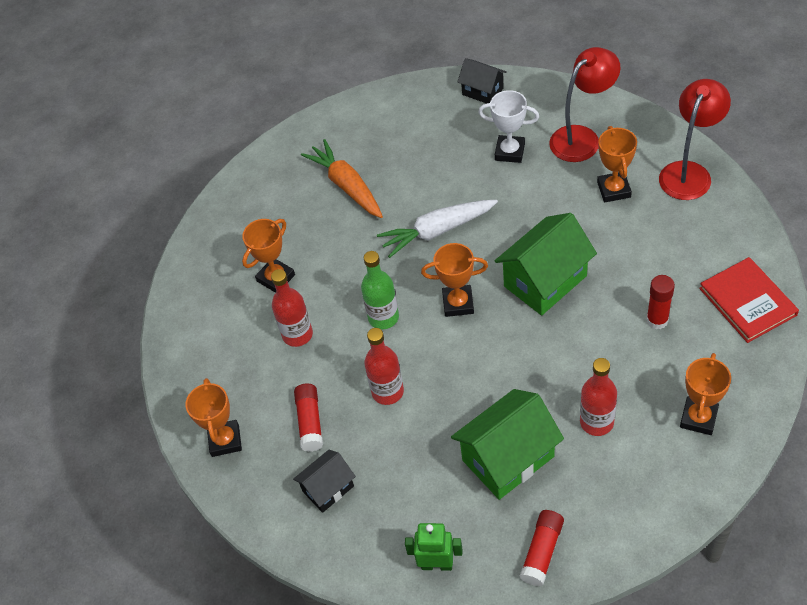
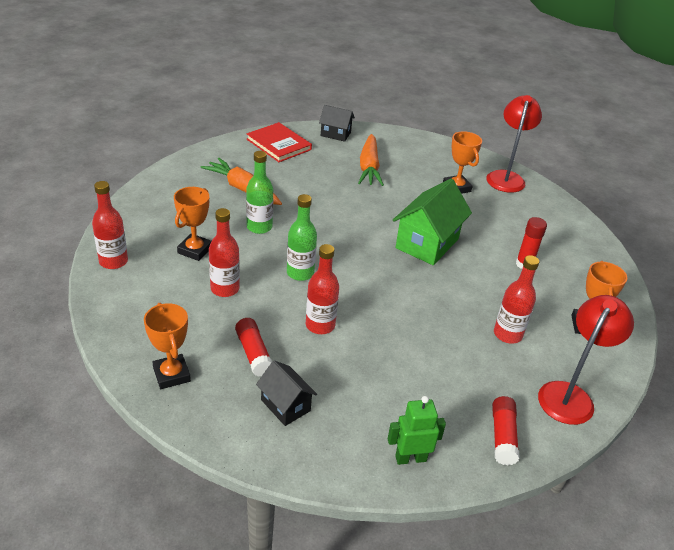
camera: 25 degrees left, 15 degrees down
black house [293,450,356,513] -> black house turned 75 degrees counterclockwise [256,360,317,426]
white carrot [377,200,498,258] -> none
orange trophy [421,243,488,317] -> none
green house [451,389,564,500] -> none
white trophy [478,90,539,163] -> orange carrot [358,134,384,186]
red lamp [549,47,621,162] -> red lamp moved to [538,295,634,425]
red book [699,257,799,343] -> red book moved to [247,122,312,162]
none -> red bottle [92,181,128,269]
none -> green bottle [246,151,273,234]

